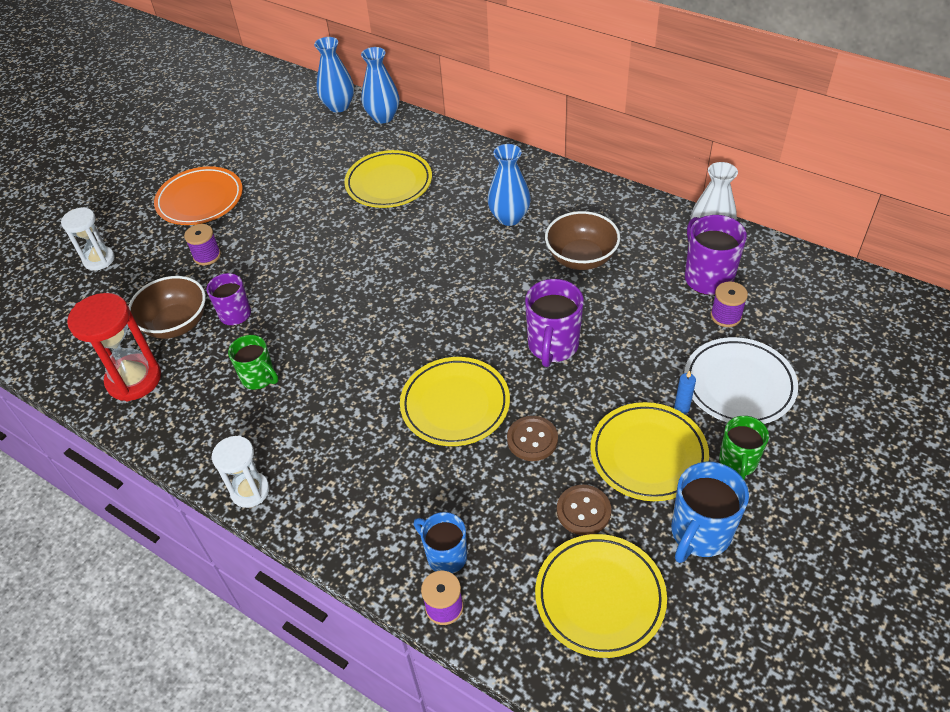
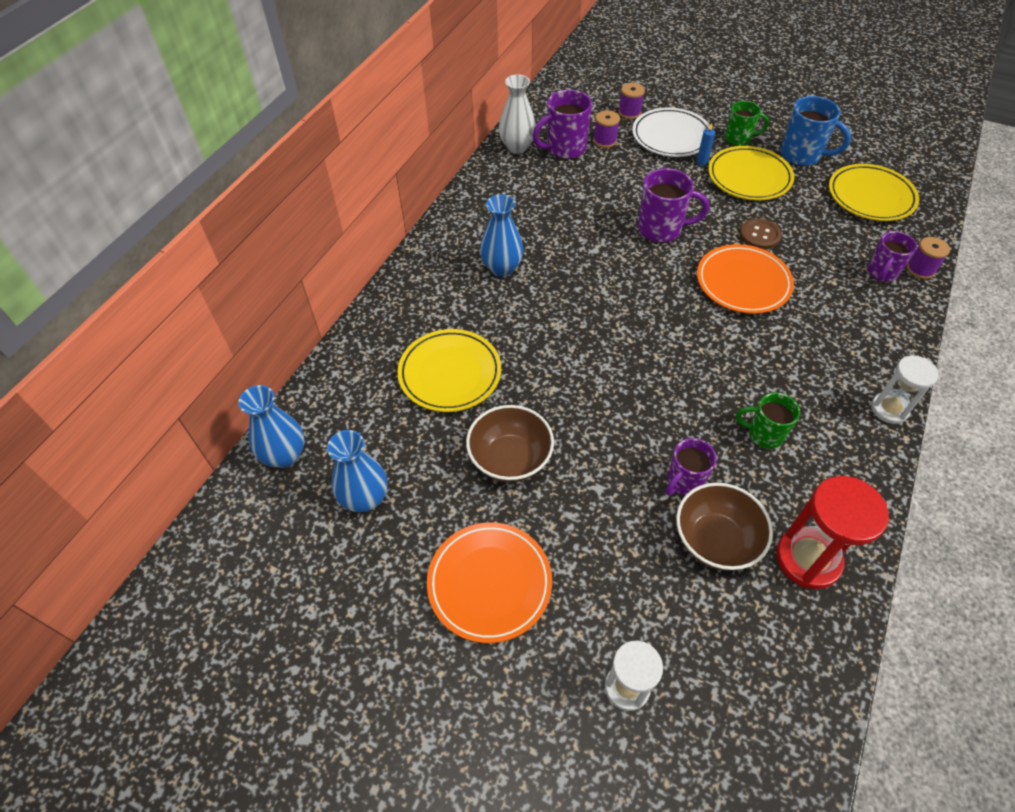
camera: 100 degrees left, 5 degrees up
purple spool [184,224,221,265] -> purple spool moved to [619,83,645,119]
green mug [228,335,279,390] -> green mug turned 105 degrees counterclockwise [736,392,800,449]
blue vase [361,47,399,123] -> blue vase moved to [327,430,388,512]
yellow plate [400,357,510,446] -> orange plate [697,244,794,314]
blue mug [414,512,467,574] -> purple mug [867,231,917,282]
brown bowl [545,211,620,270] -> brown bowl moved to [466,405,554,482]
brown button [557,485,611,535] -> none

